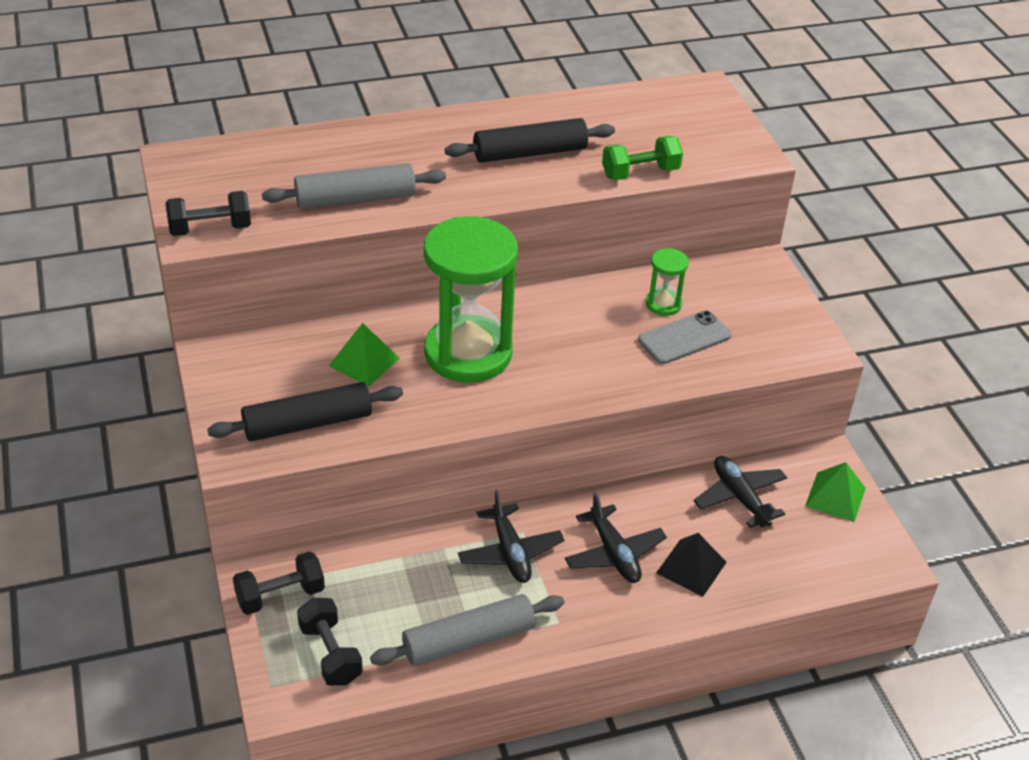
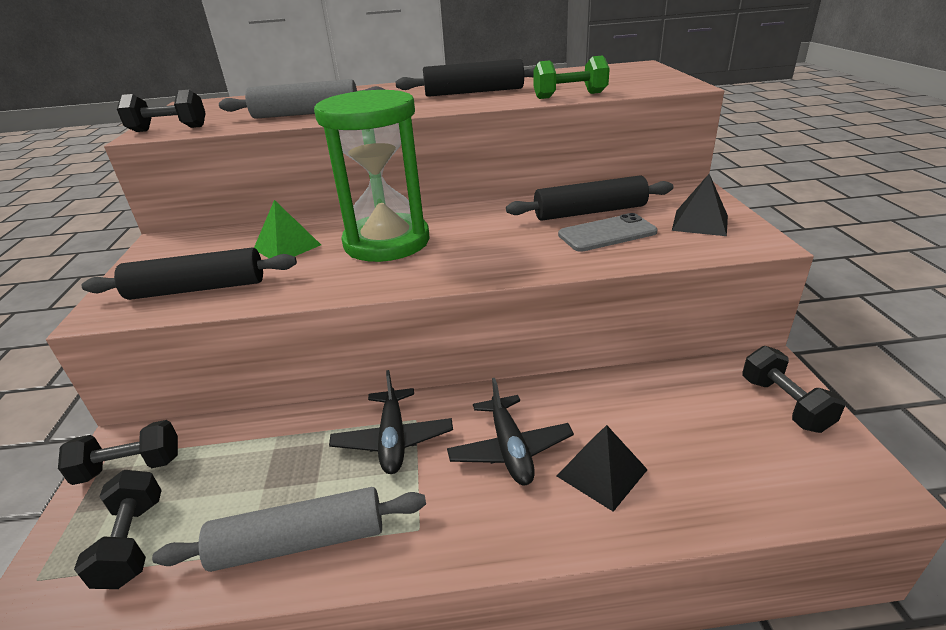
camera: 15 degrees right, 10 degrees down
green hourglass [646,248,689,316] -> black rolling pin [506,175,673,221]
black plane [694,456,787,528] -> none
green pyramid [805,462,866,522] -> black dumbbell [742,346,845,433]
none -> black pyramid [672,174,728,236]

